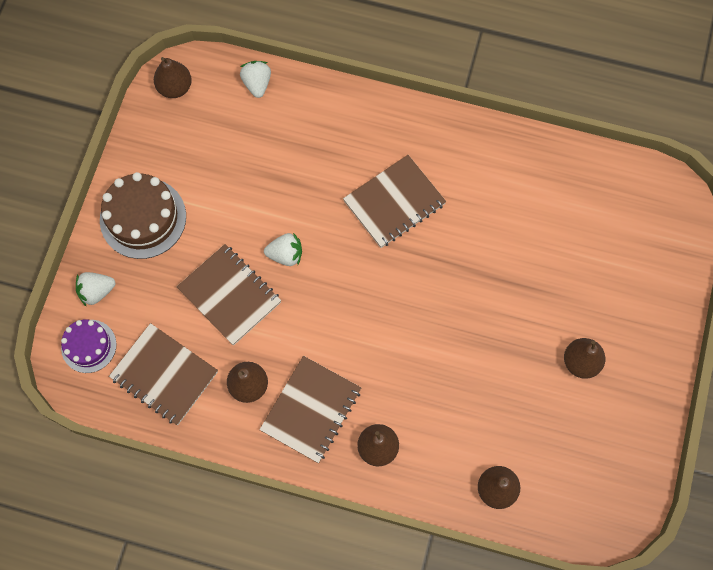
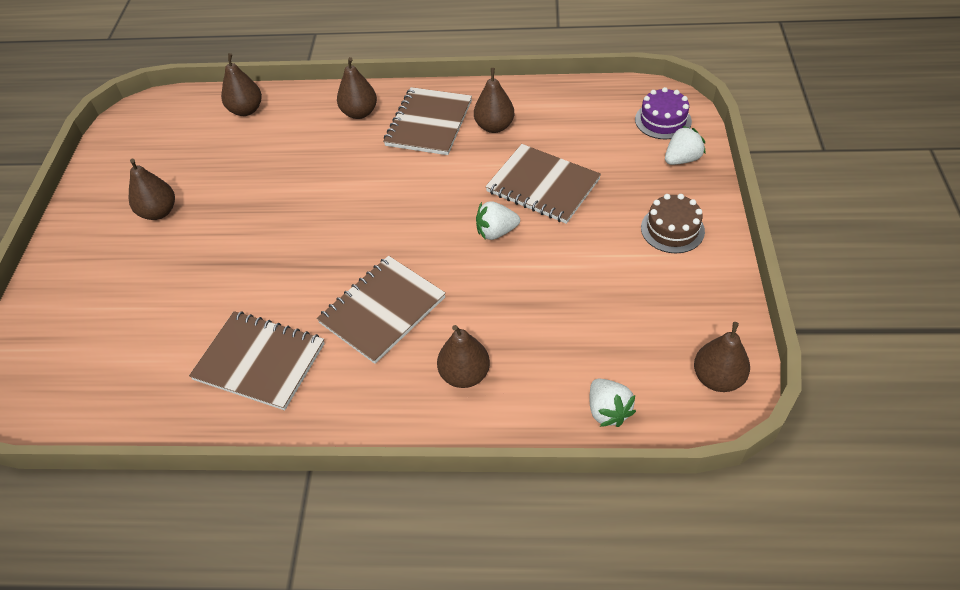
camera: 170 degrees right, 20 degrees down
brown cake [100,172,186,259] -> brown cake [641,194,705,253], size x0.61
brown notebook [109,323,218,425] -> brown notebook moved to [189,311,325,410]
none -> brown pear [437,325,490,388]

